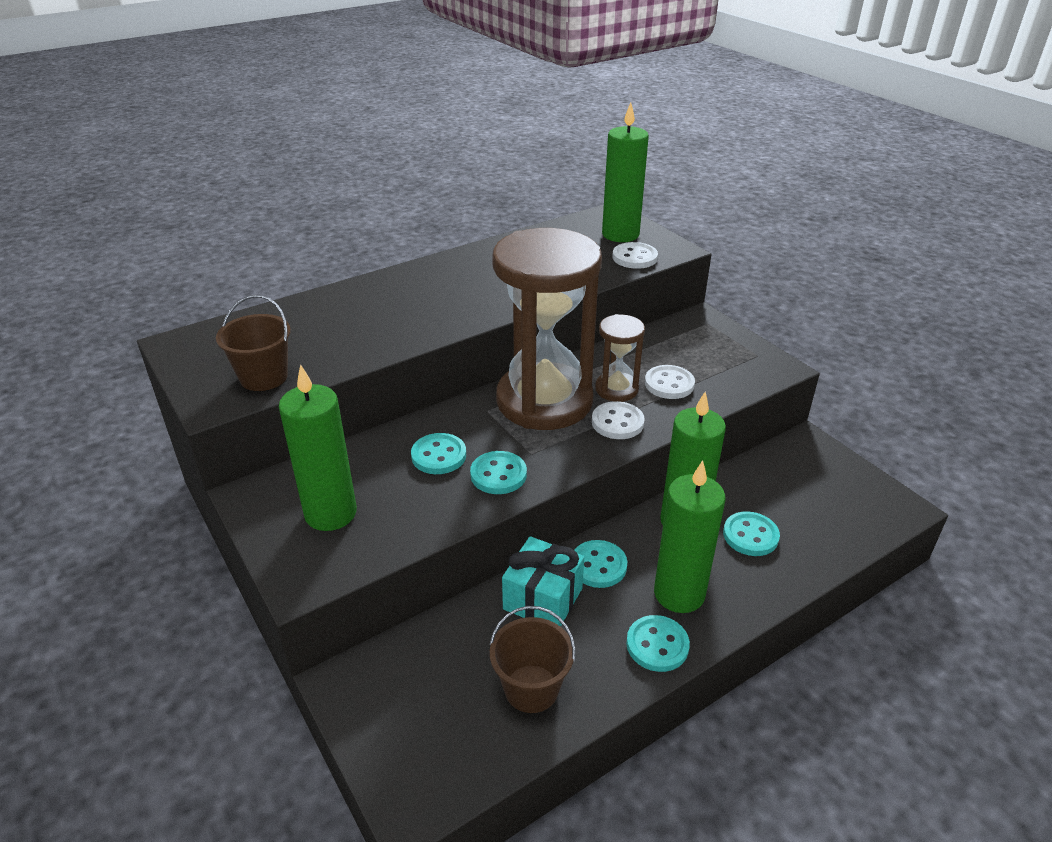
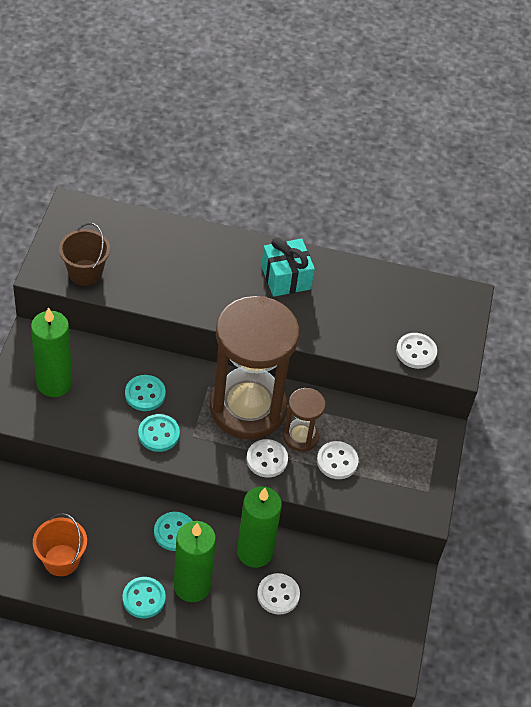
camera: 40 degrees right, 15 degrees up
brown bucket [489,606,576,713] -> orange bucket [33,513,87,576]
turquoise gift [502,536,584,627] -> turquoise gift moved to [261,238,315,297]
green candle [602,102,649,242] -> none
turquoise button [723,511,780,556] -> white button [257,573,300,615]

